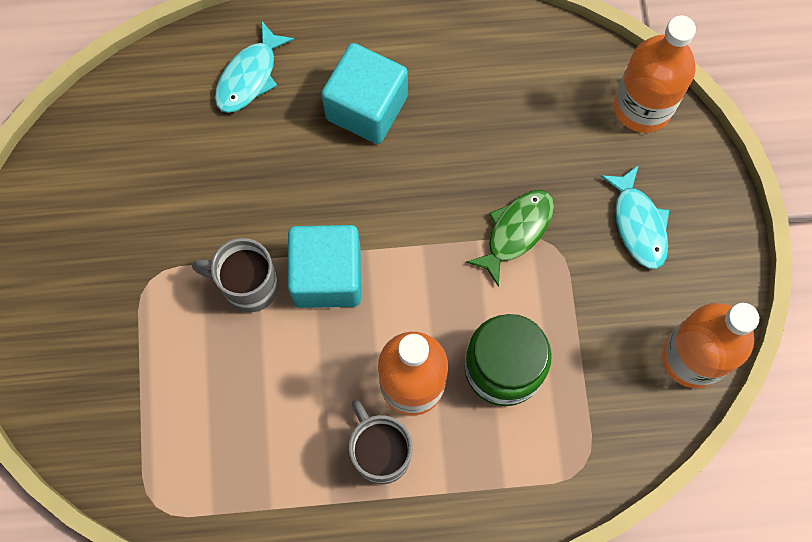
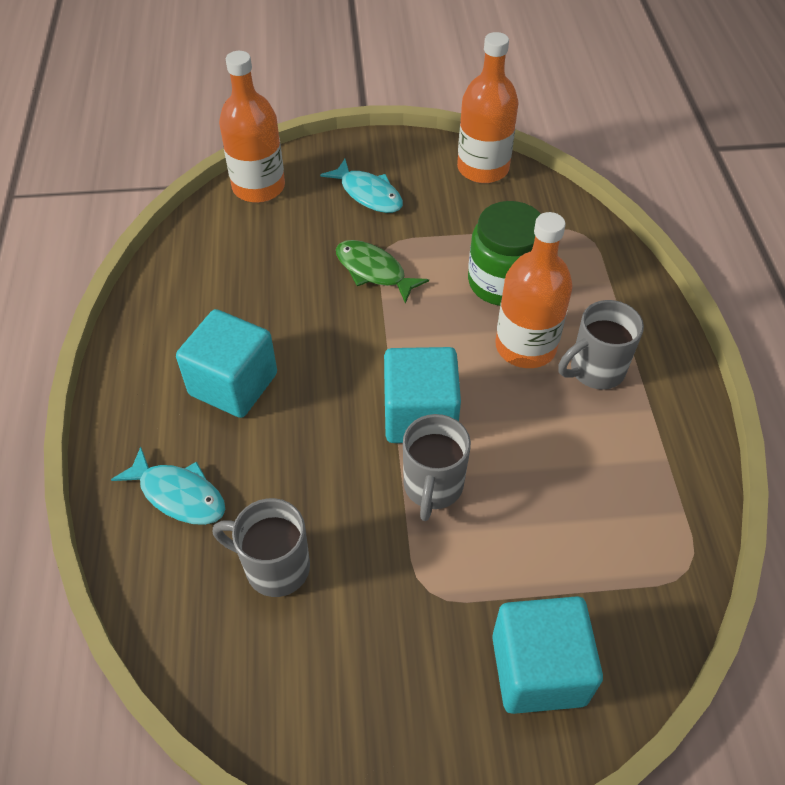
camera: 90 degrees left, 20 degrees down
turquoise fish [601,165,669,269] -> turquoise fish turned 60 degrees clockwise [320,159,403,213]
none -> grey mug [213,498,310,597]
none -> turquoise cube [492,596,603,714]

